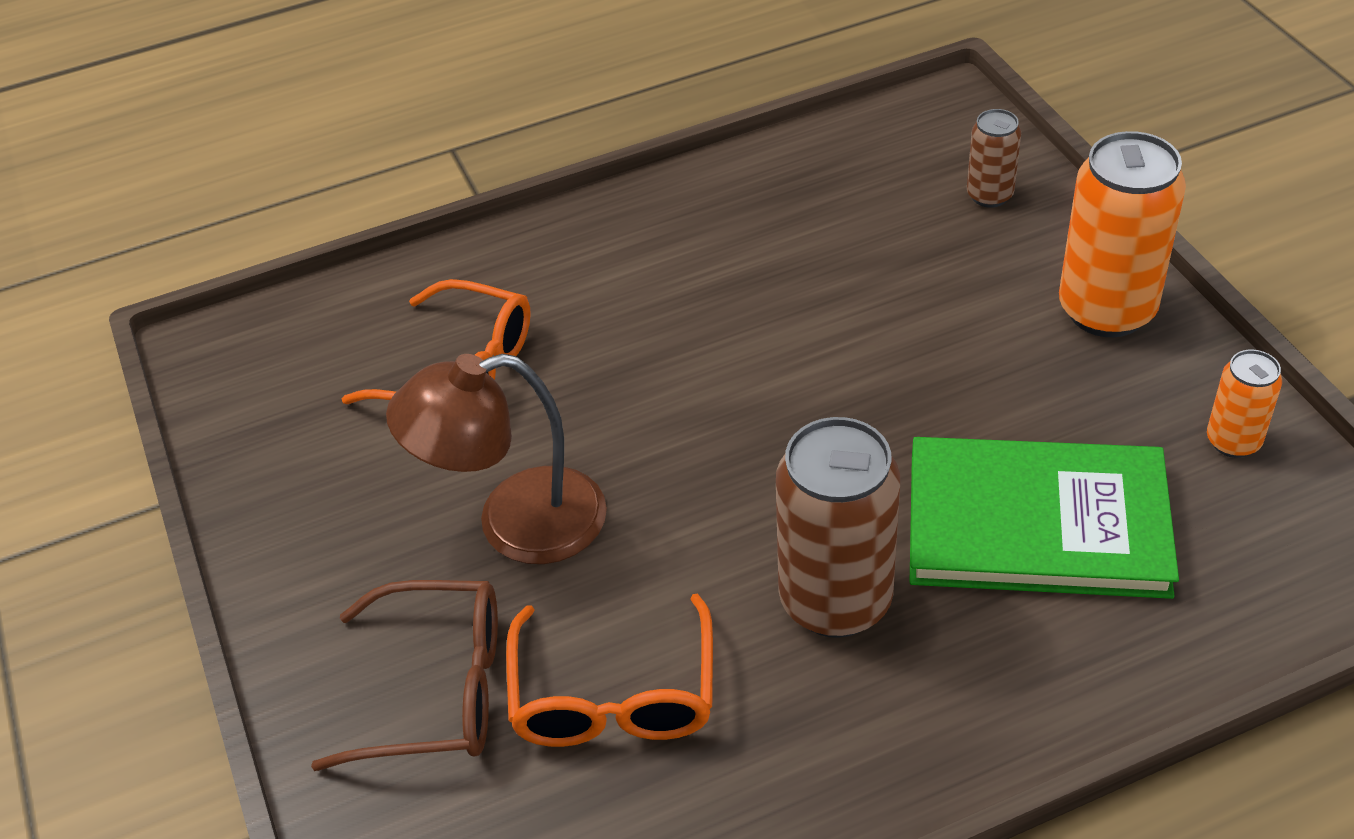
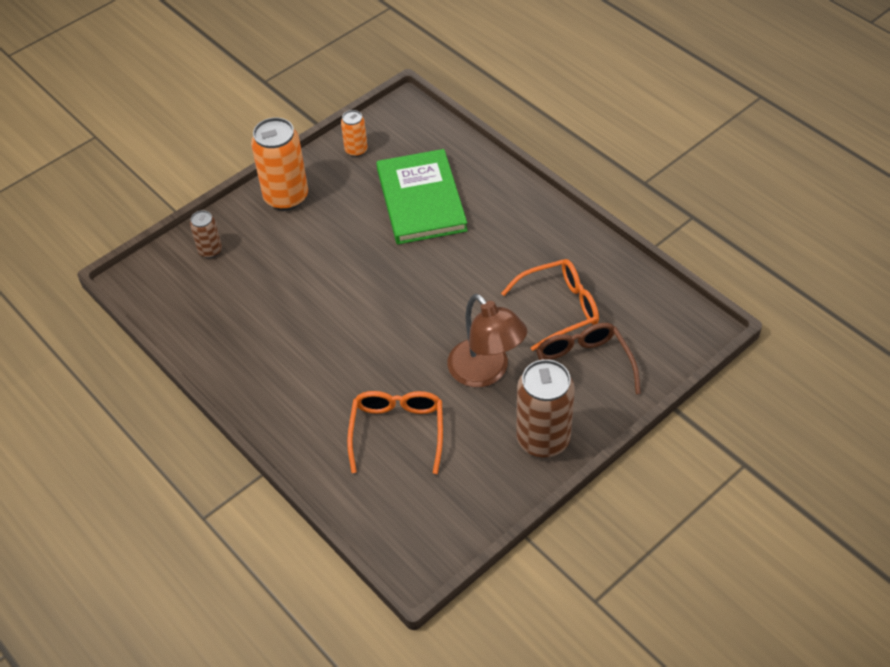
camera: 110 degrees left, 5 degrees up
brown can [776,417,900,638] -> brown can moved to [516,359,575,458]

